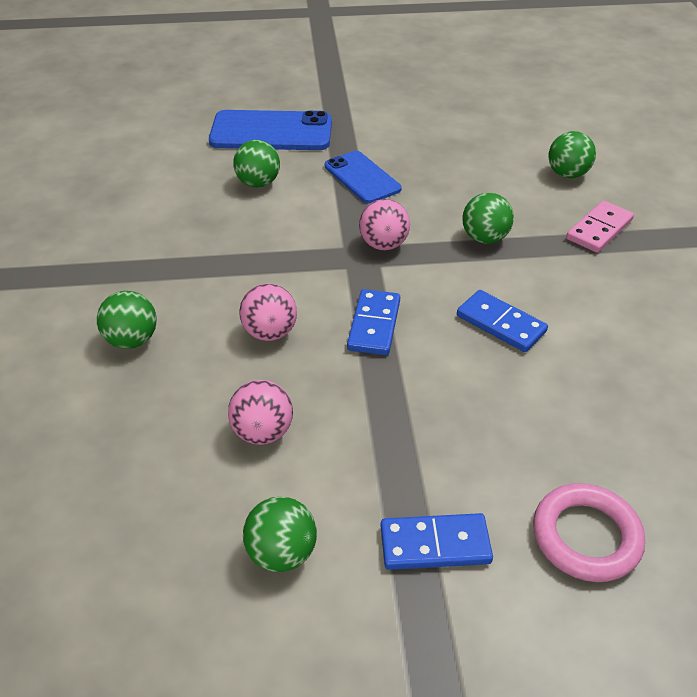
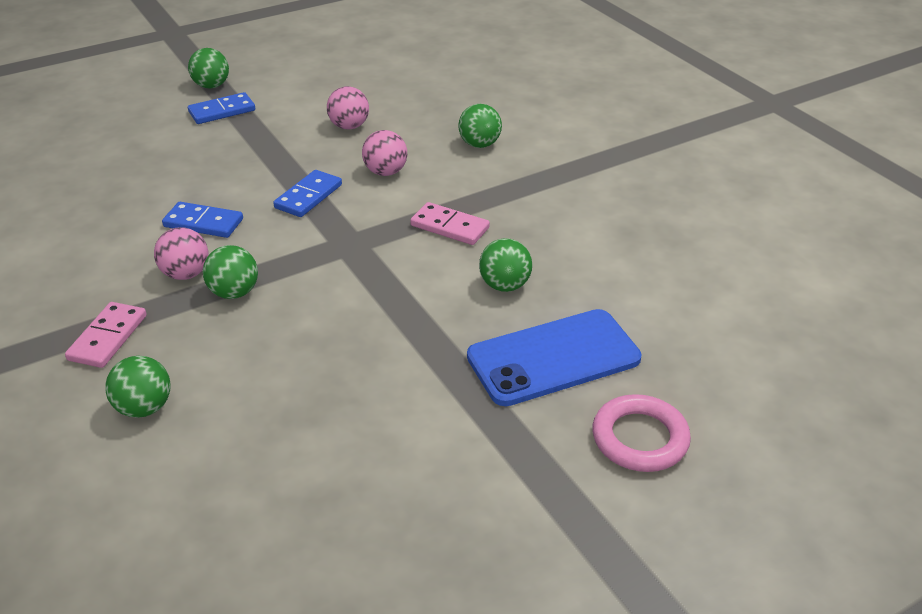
camera: 155 degrees right, 5 degrees down
green ball [243,496,317,572] -> green ball moved to [188,48,229,89]
blue phone [325,151,402,203] -> none
blue domino [347,289,400,355] -> blue domino turned 45 degrees clockwise [273,170,342,217]
pink ball [359,199,410,250] -> pink ball moved to [154,227,208,280]
pink ring [533,483,645,582] -> pink ring moved to [592,394,691,472]
none -> pink domino [410,202,490,245]

